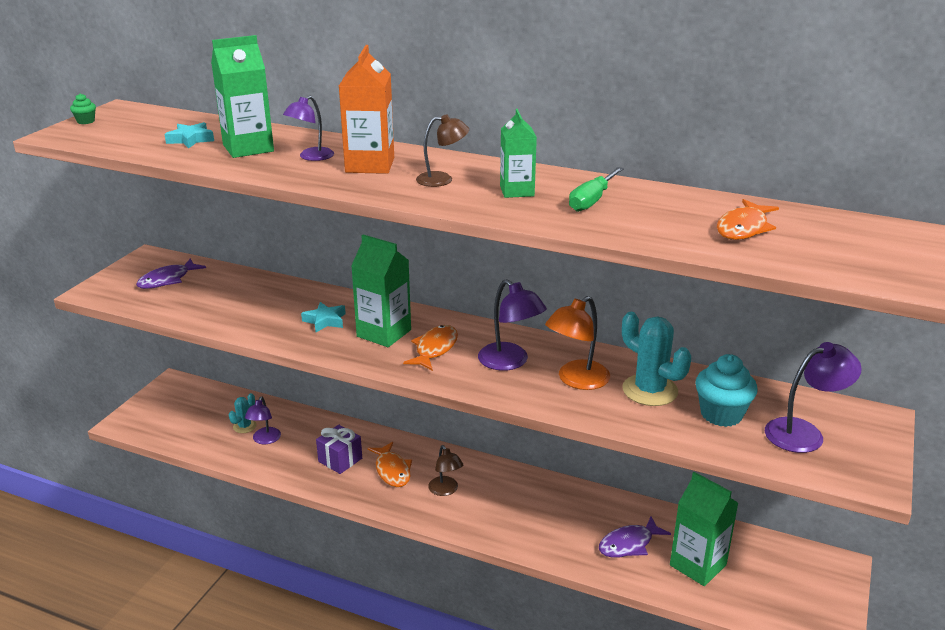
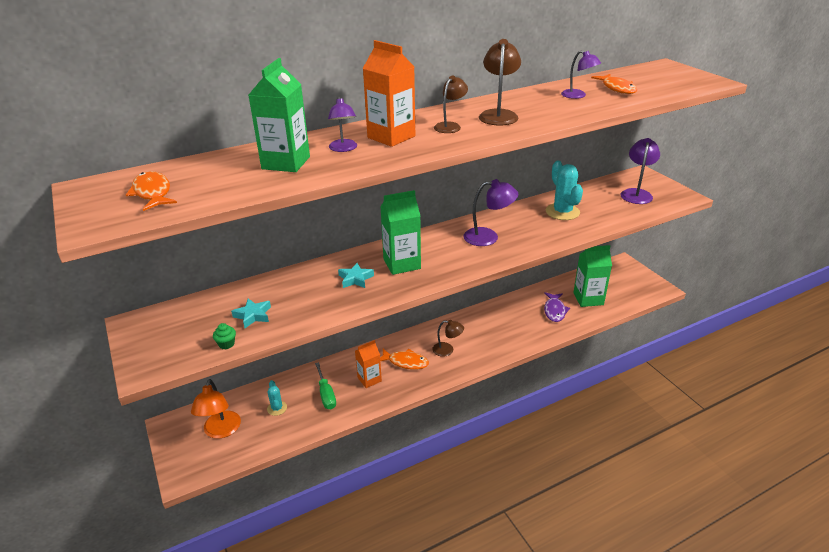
camera: 50 degrees left, 5 degrees up
green cupcake [70,93,96,124] -> green cupcake moved to [213,323,236,349]
purple fish [136,259,206,289] -> none
turquoise star [164,122,214,148] -> turquoise star moved to [231,299,271,328]
purple lamp [245,396,281,444] -> purple lamp moved to [561,50,601,99]
purple gift [316,425,362,474] -> orange carton [355,340,382,388]
orange fish [403,325,458,371] -> orange fish moved to [126,171,177,211]
green carton [500,109,537,198] -> brown lamp [479,39,521,125]
orange lamp [545,296,610,390] -> orange lamp moved to [191,379,241,439]
green screwdriver [569,167,624,212] -> green screwdriver moved to [315,362,336,409]
turquoise cactus [622,312,691,406] -> turquoise cactus turned 75 degrees clockwise [546,161,583,220]
turquoise cupcake [695,354,757,427] -> none

